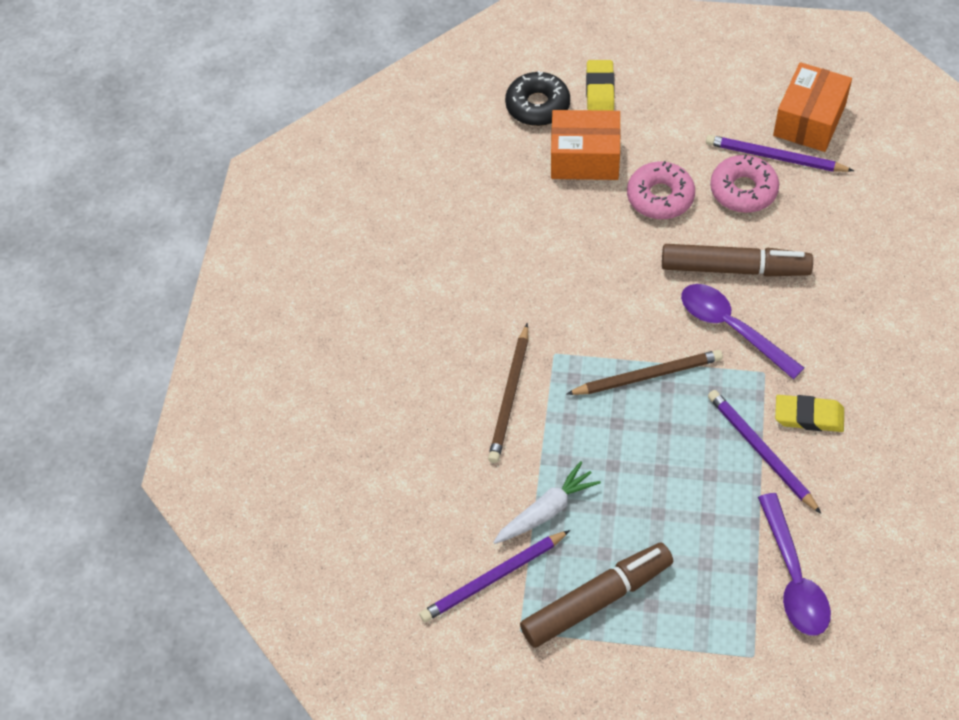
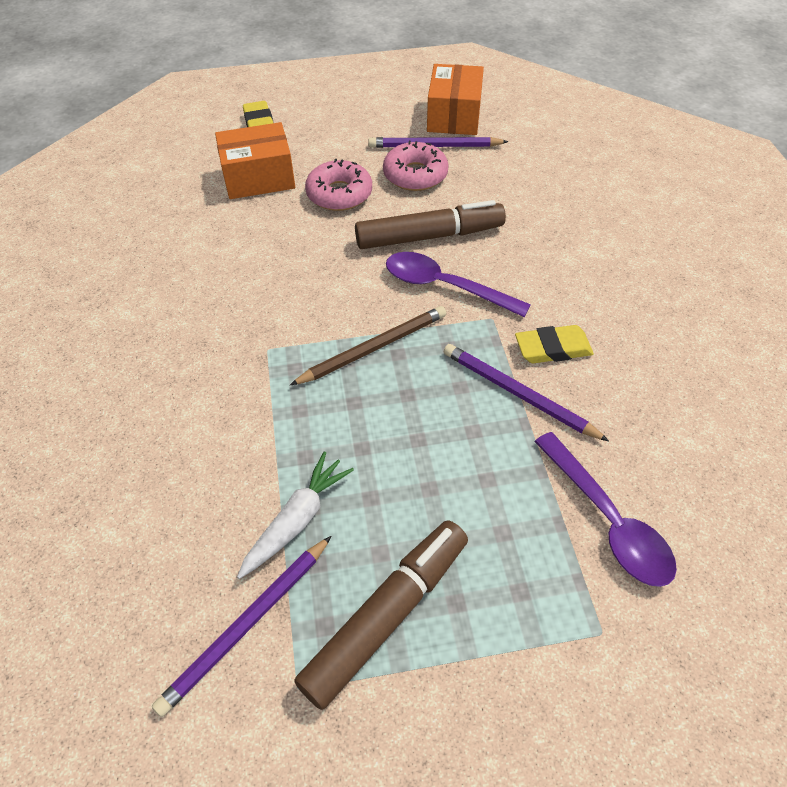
camera: 20 degrees left, 5 degrees down
brown pencil [488,323,528,463] -> none
black donut [505,71,570,126] -> none

